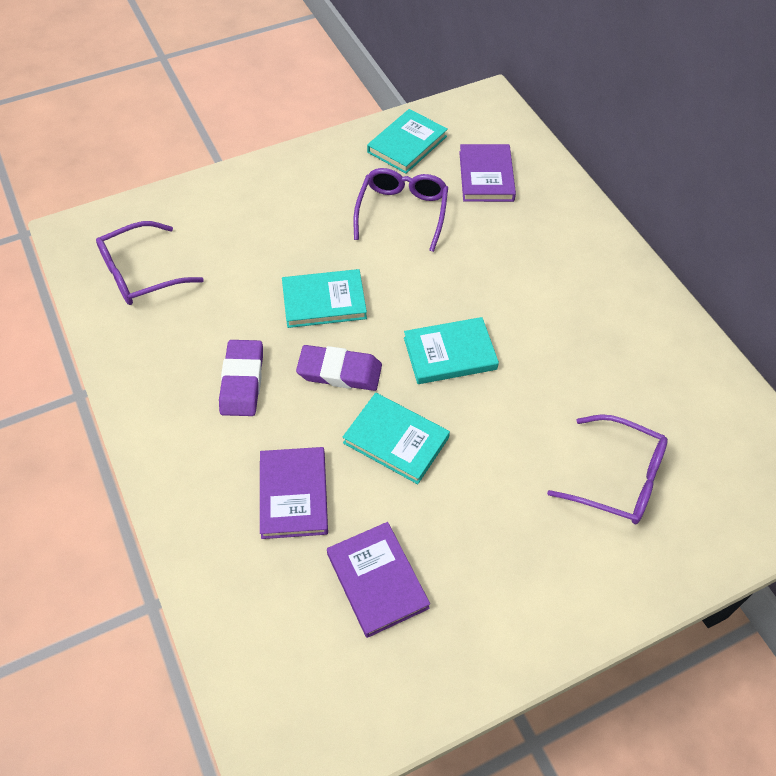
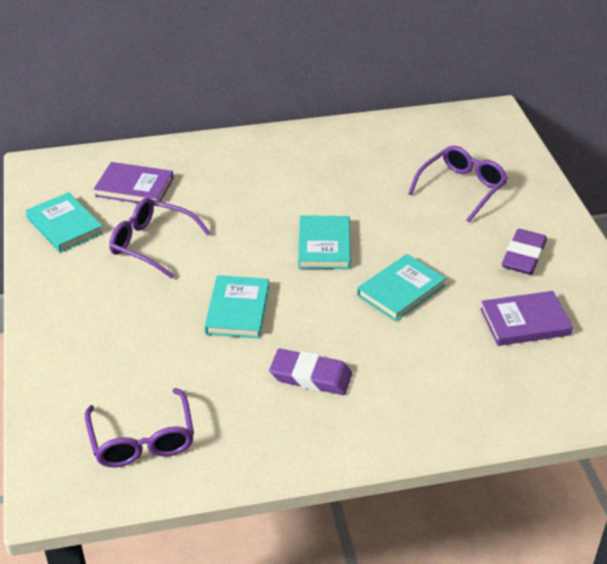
camera: 75 degrees left, 15 degrees down
purple book [260,447,328,539] -> none
purple eraser [296,345,382,391] -> purple eraser moved to [502,229,547,275]

